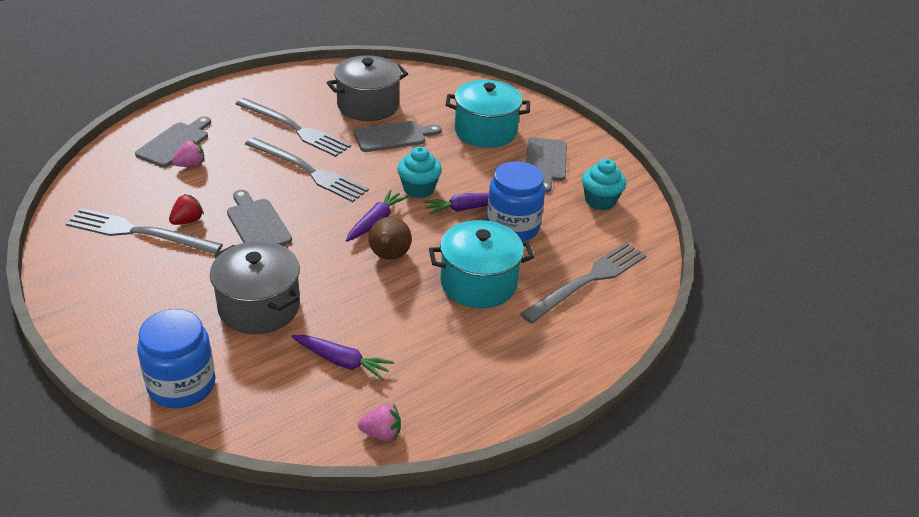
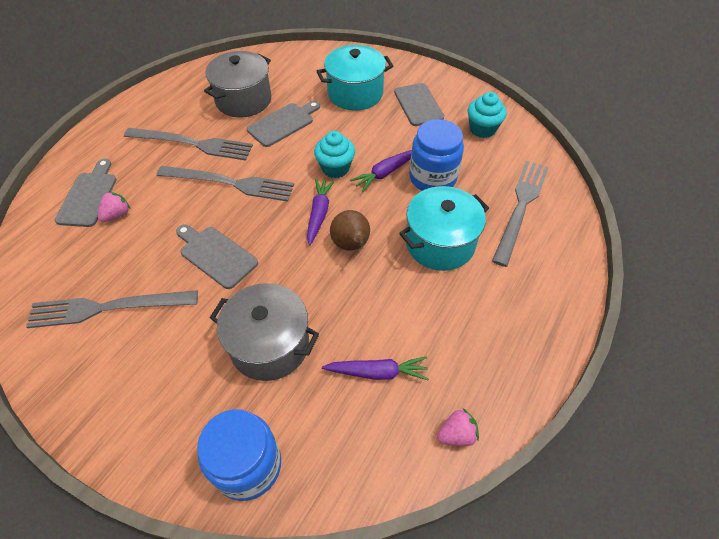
camera: 20 degrees left, 15 degrees up
red strawberry [169,194,204,225] -> none

